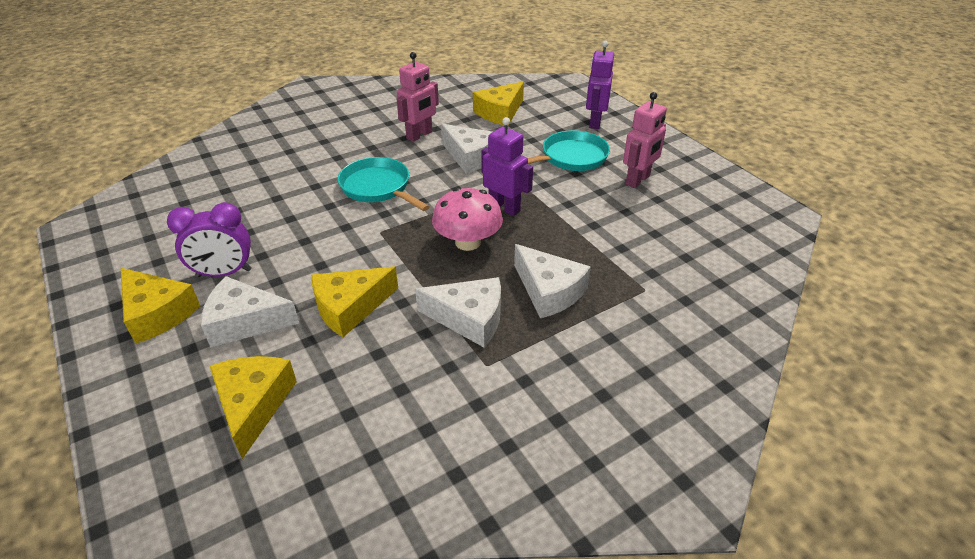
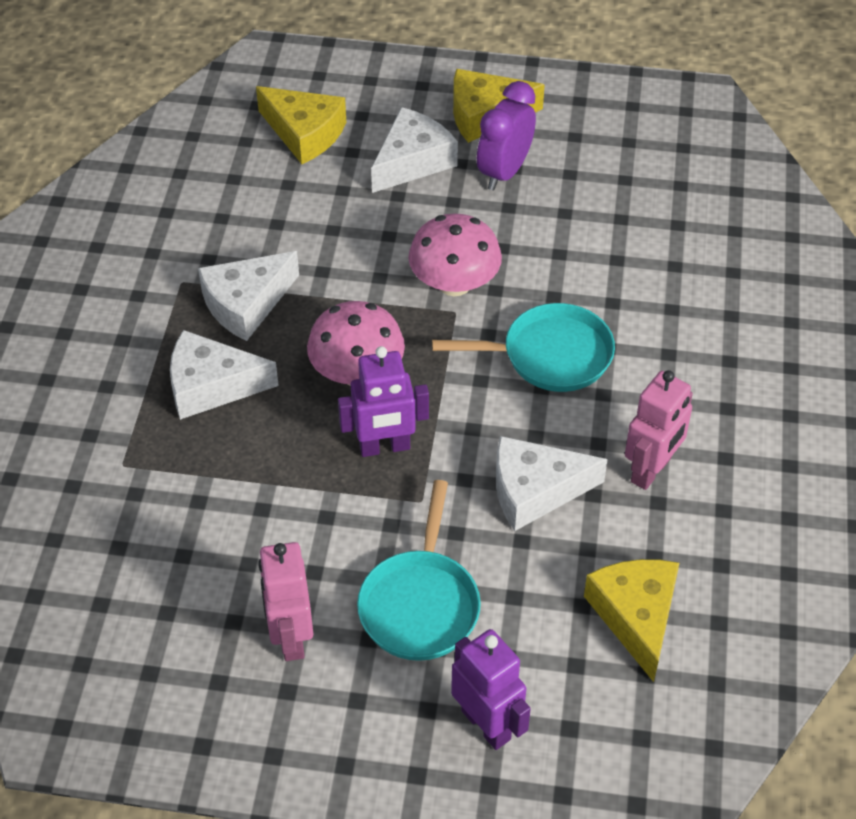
camera: 130 degrees right, 10 degrees up
yellow cheese [311,266,398,337] -> none
pink robot [397,52,439,142] -> pink robot turned 135 degrees counterclockwise [625,370,693,490]
none -> pink mushroom [408,213,502,296]

